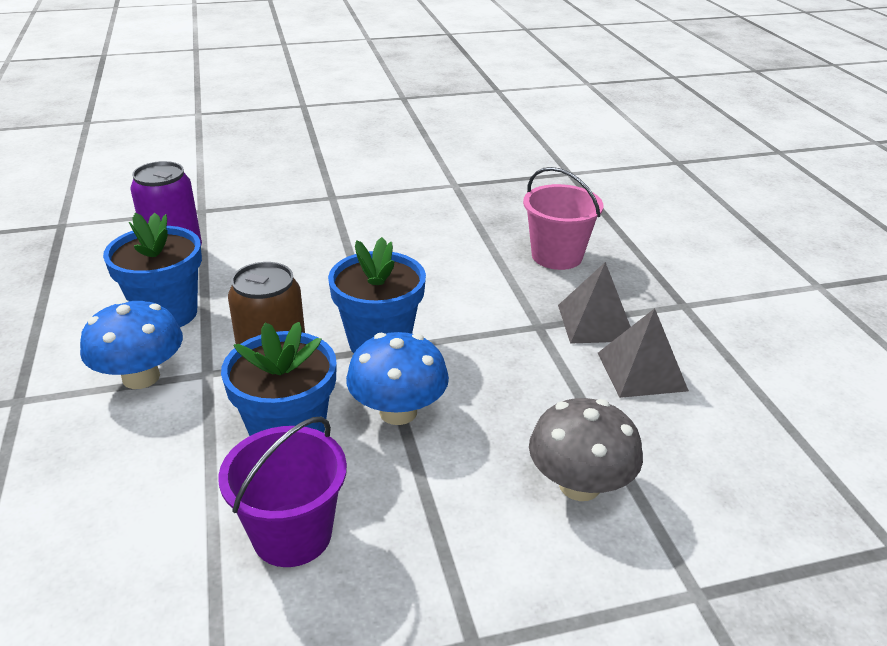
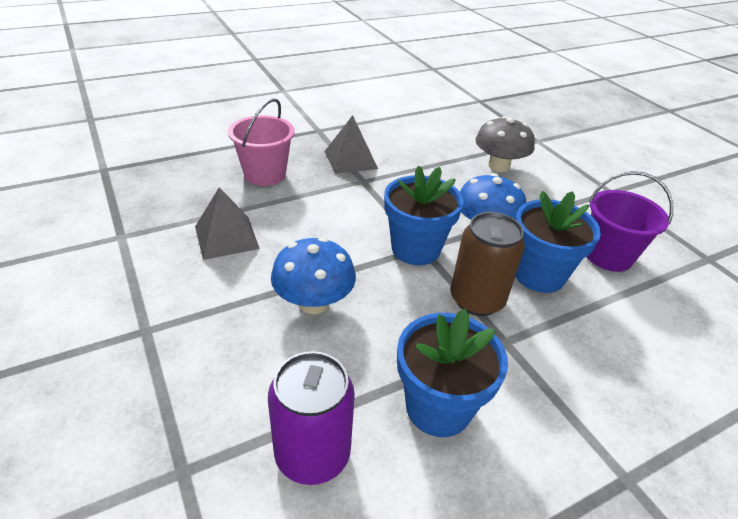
camera: 105 degrees left, 5 degrees up
blue mushroom [80,299,183,389] -> blue mushroom moved to [271,237,356,314]
grey pyramid [598,308,689,398] -> grey pyramid moved to [195,187,260,260]

